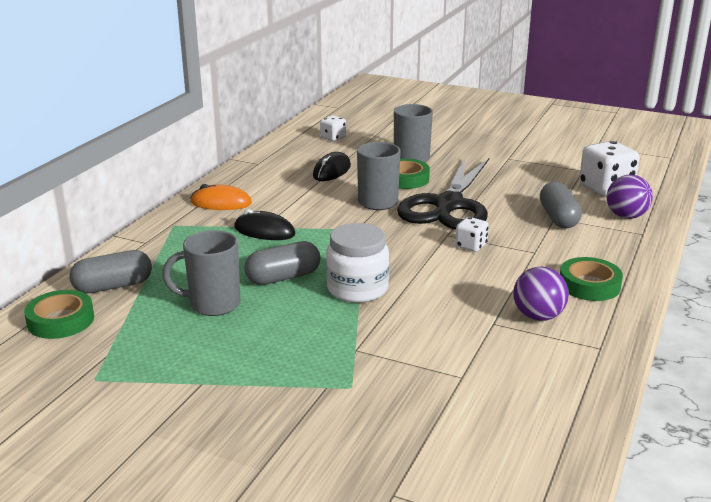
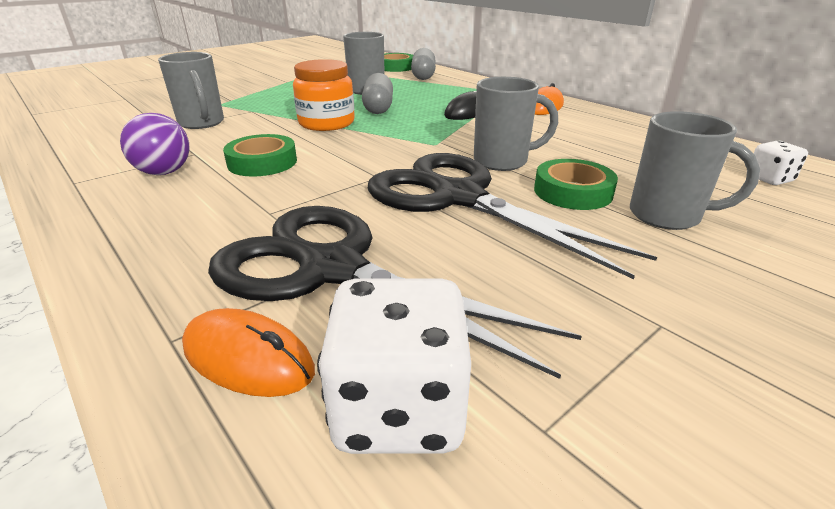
camera: 115 degrees right, 5 degrees up
black mouse [313,152,351,181] -> none
white jar [326,223,389,303] -> orange jar [293,59,355,131]
white dice [455,217,489,252] -> none
grey capsule [540,182,582,228] -> black scissors [208,206,582,379]
green tape [560,257,623,301] -> green tape moved to [223,134,297,177]
purple ball [607,175,653,219] -> orange mouse [182,308,315,397]
none -> grey mug [158,52,224,129]

